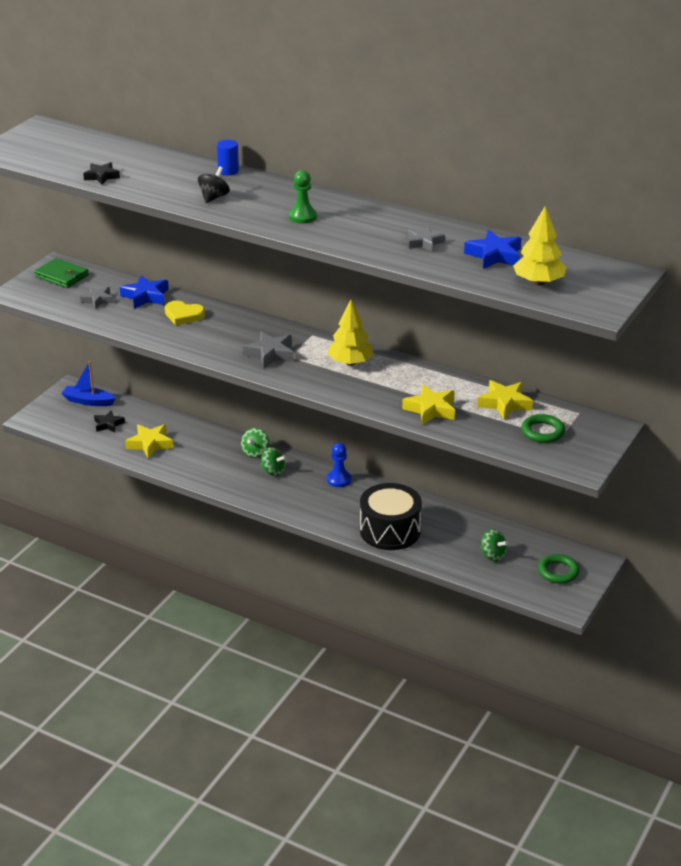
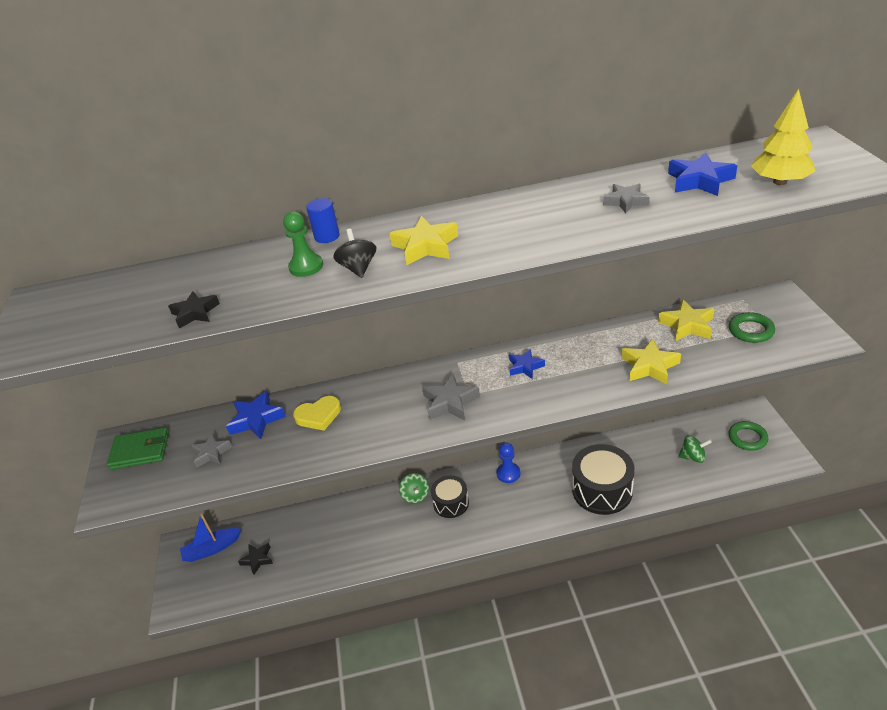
camera: 35 degrees left, 5 degrees up
yellow star [125,424,174,459] -> yellow star moved to [389,216,458,265]
green spinning top [260,447,287,476] -> black drum [431,475,469,518]
green pawn [289,170,317,224] -> green pawn moved to [283,211,323,277]
yellow tree [328,299,374,366] -> blue star [509,349,545,379]

